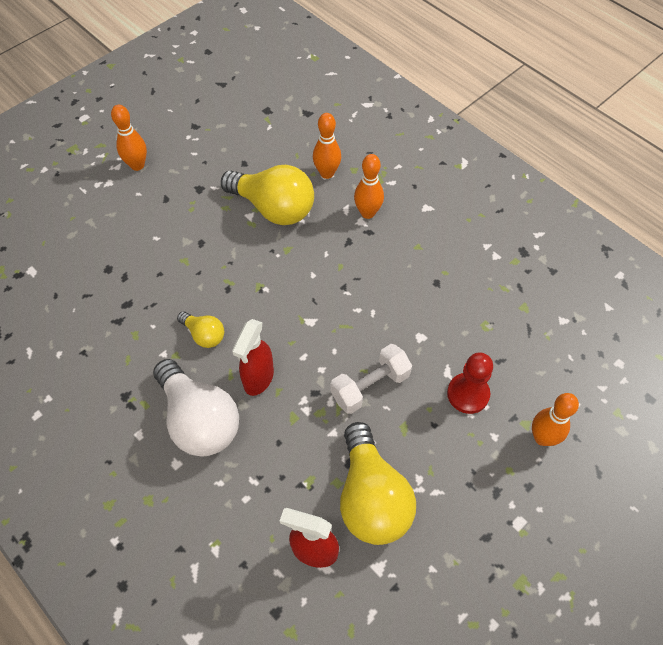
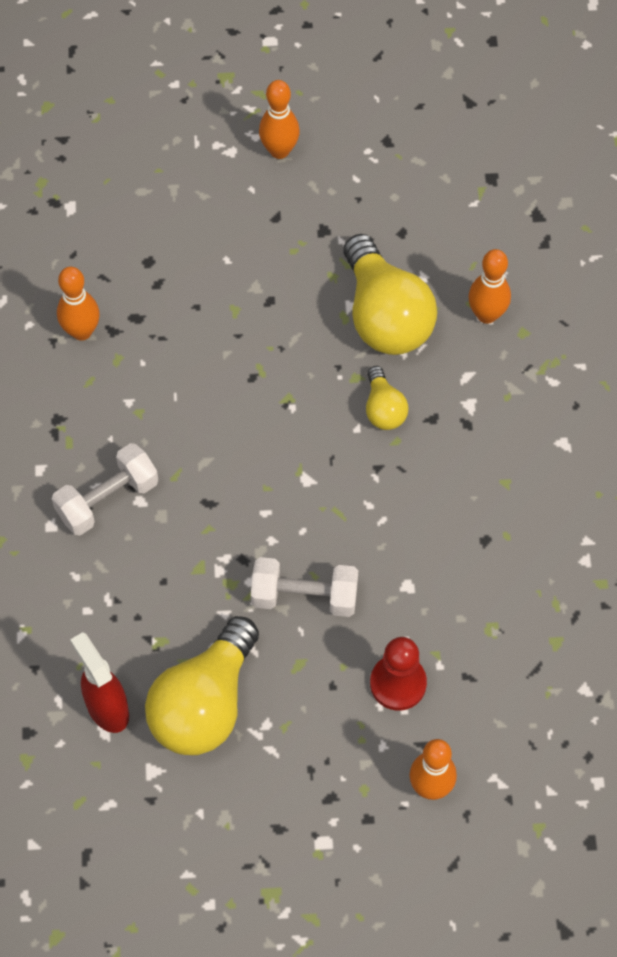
camera: 40 degrees right, 5 degrees up
white light bulb [153,359,239,456] -> white dumbbell [52,443,158,535]
yellow light bulb [177,311,224,348] -> yellow light bulb moved to [366,366,409,430]
red spray bottle [232,319,274,396] -> none
orange bowling pin [354,154,384,219] -> orange bowling pin moved to [57,267,100,341]

